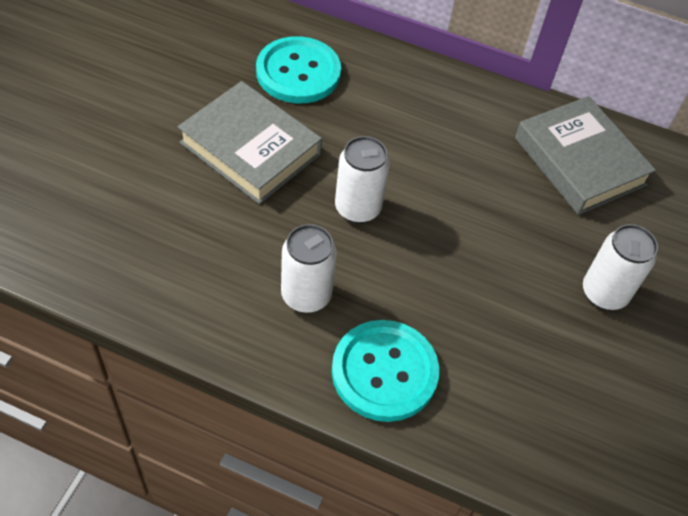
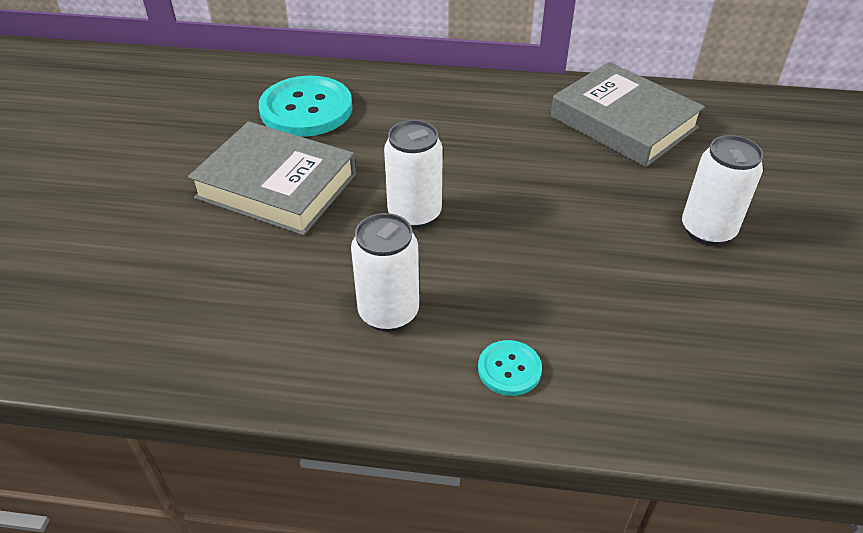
camera: 10 degrees left, 10 degrees down
turquoise button [332,320,439,422] -> turquoise button [478,340,542,396], size x0.48

